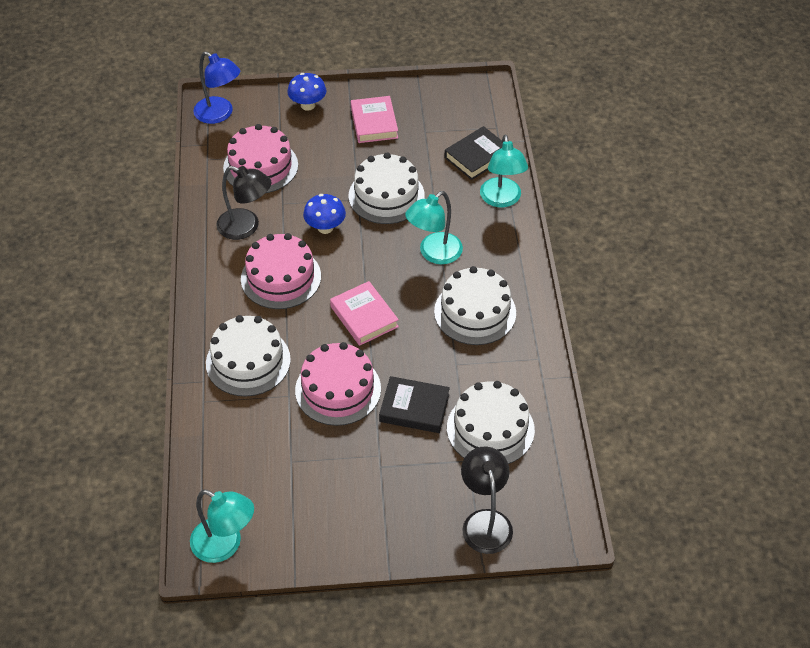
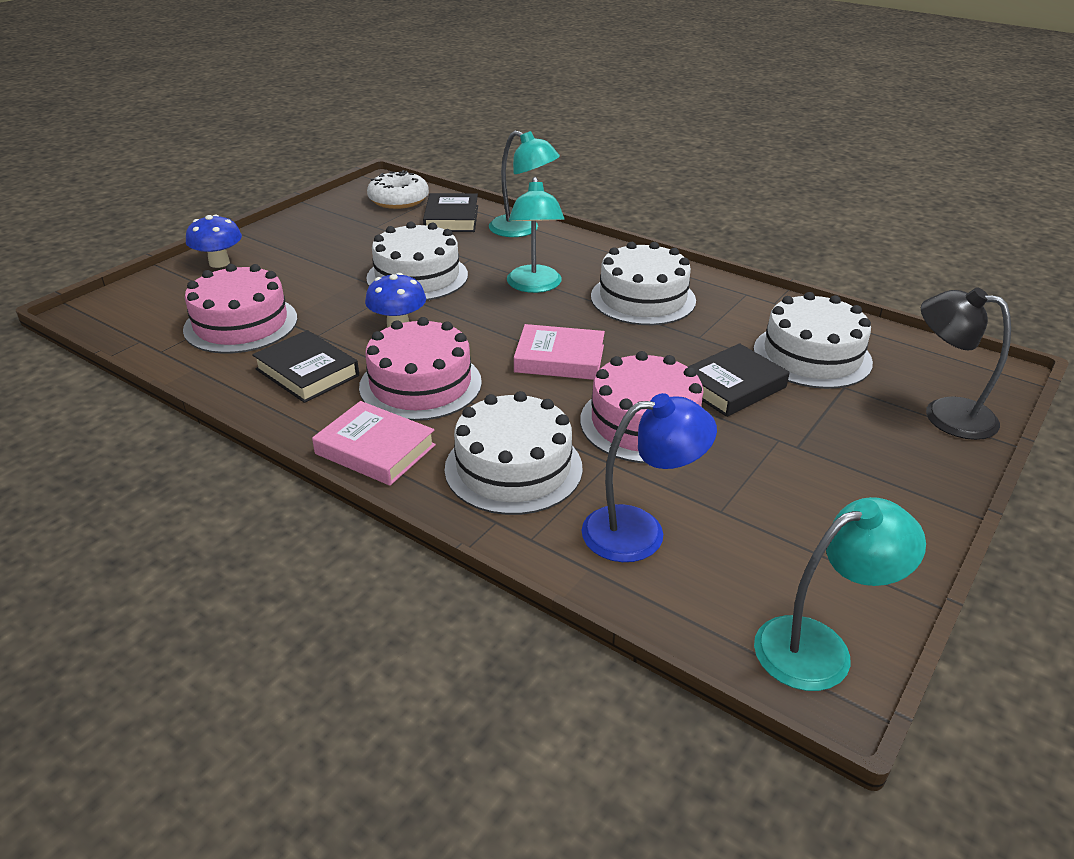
camera: 50 degrees left, 15 degrees down
blue lamp [193,51,240,124] -> blue lamp moved to [581,393,717,562]
black lamp [216,166,271,240] -> black book [252,330,359,403]
pink book [351,96,398,143] -> pink book moved to [312,401,436,486]
none -> white donut [367,170,429,209]

